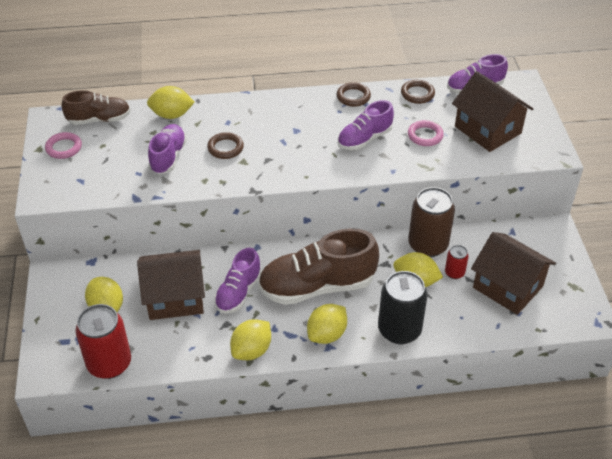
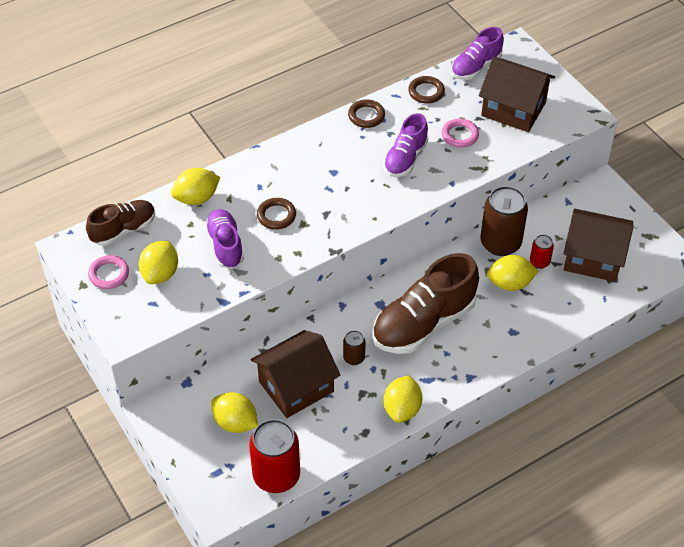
camera: 25 degrees left, 5 degrees up
purple shoe [214,248,261,313] -> brown can [343,330,366,365]
yellow lemon [307,304,347,344] -> yellow lemon moved to [139,241,178,284]
black can [378,271,428,344] -> none

